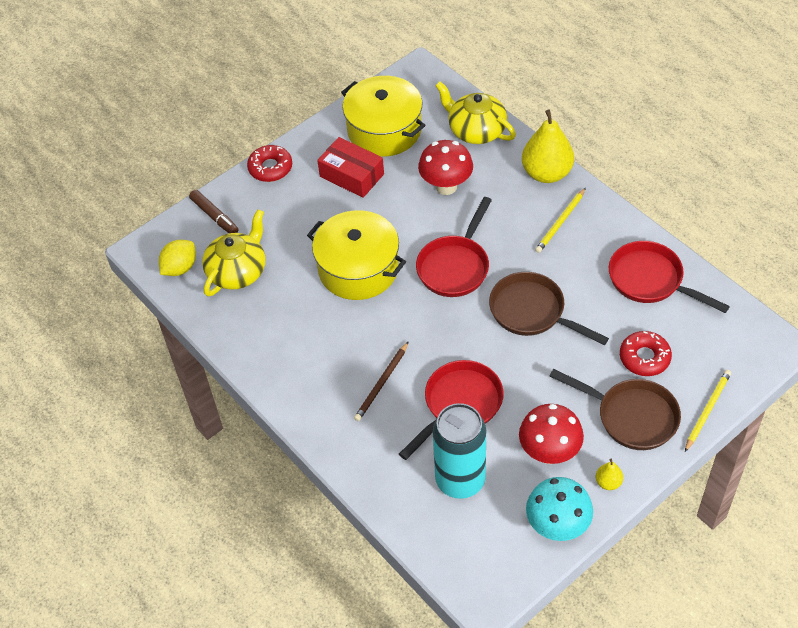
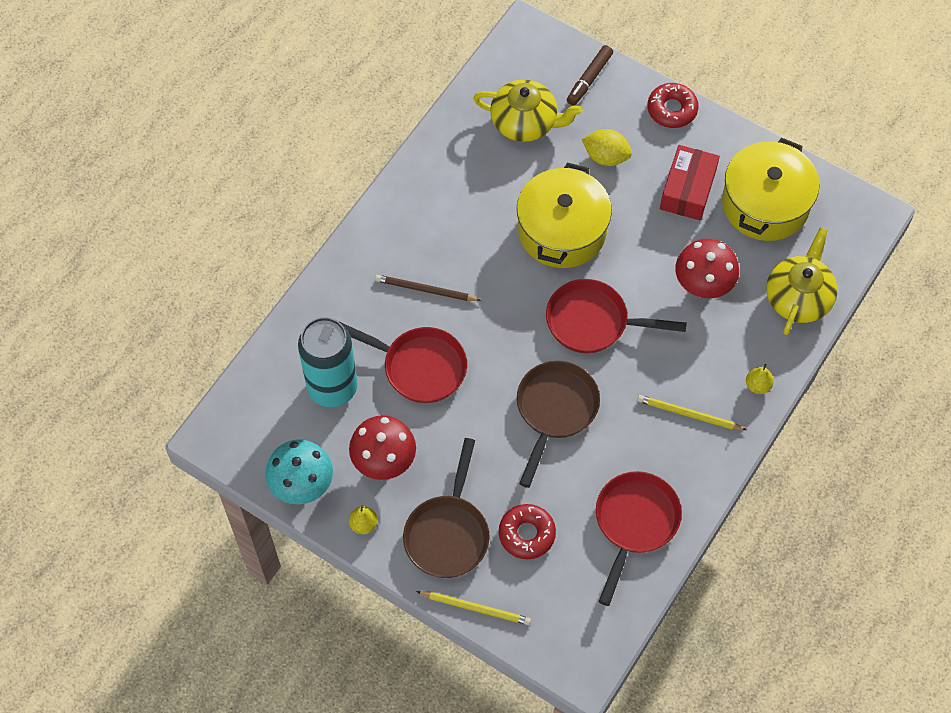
camera: 70 degrees right, 10 degrees up
yellow lemon [159,240,196,276] -> yellow lemon moved to [582,129,632,166]
yellow pear [522,109,574,183] -> yellow pear [746,364,774,394], size x0.44

